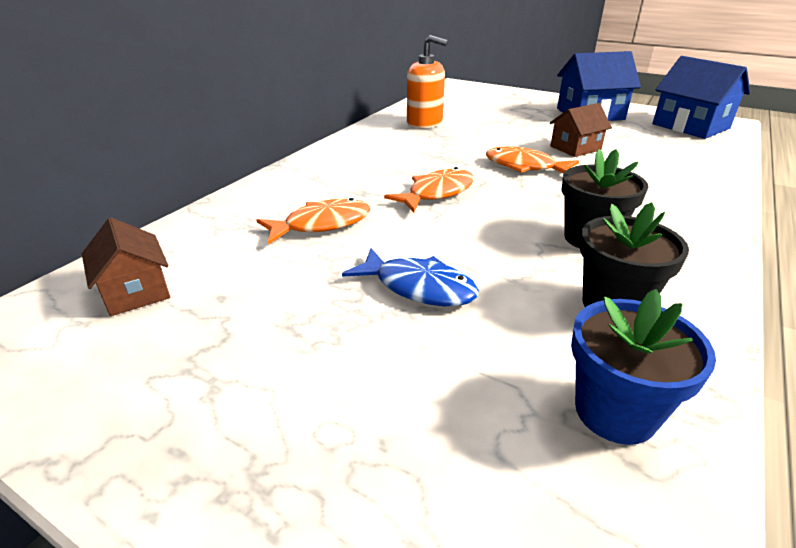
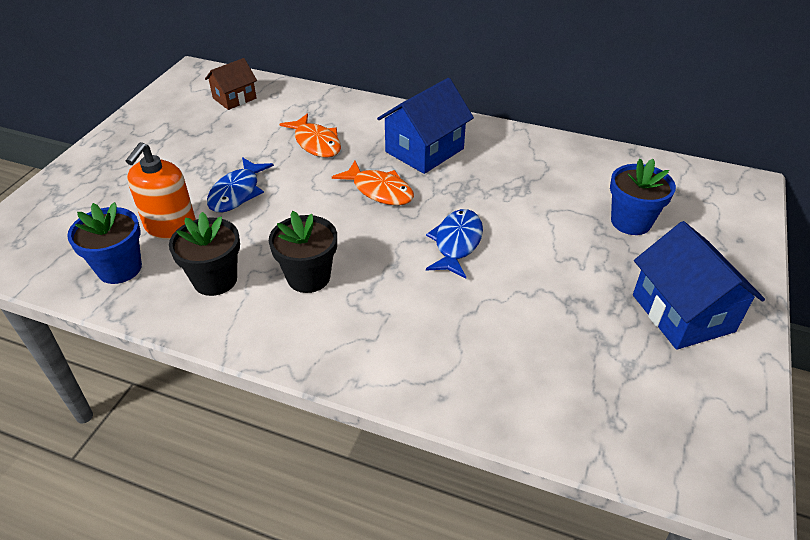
camera: 80 degrees right, 10 degrees up
orange soap dispenser [407,35,448,129] -> orange soap dispenser moved to [126,142,196,240]
orange fish [486,146,579,173] -> blue fish [426,209,483,279]
brown house [550,103,612,157] -> none
blue house [652,56,750,139] -> blue house moved to [377,78,474,174]
none -> blue flower pot [610,158,676,235]

